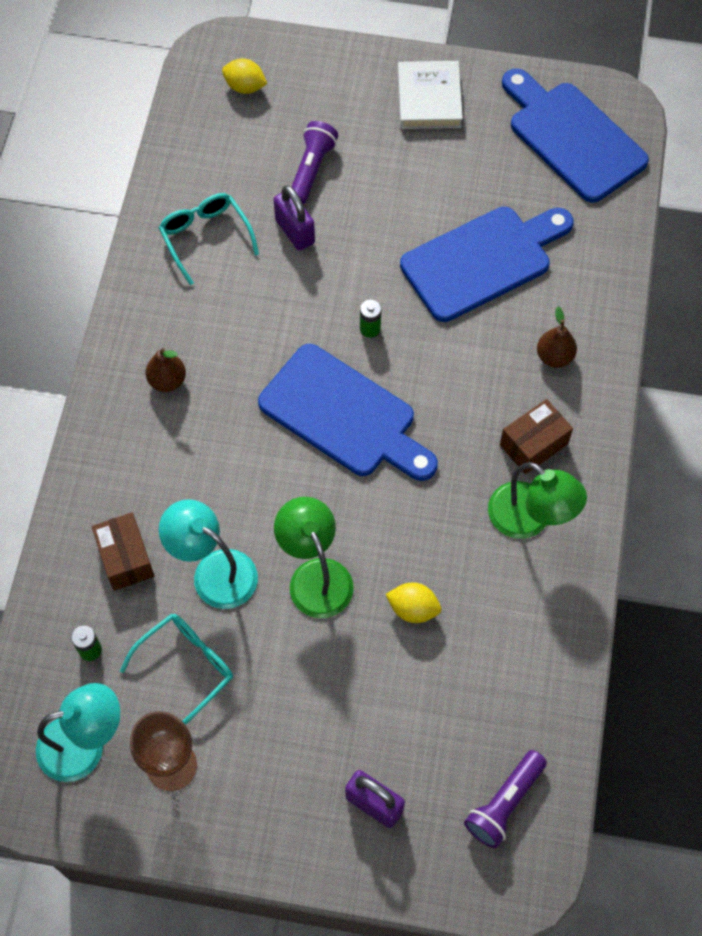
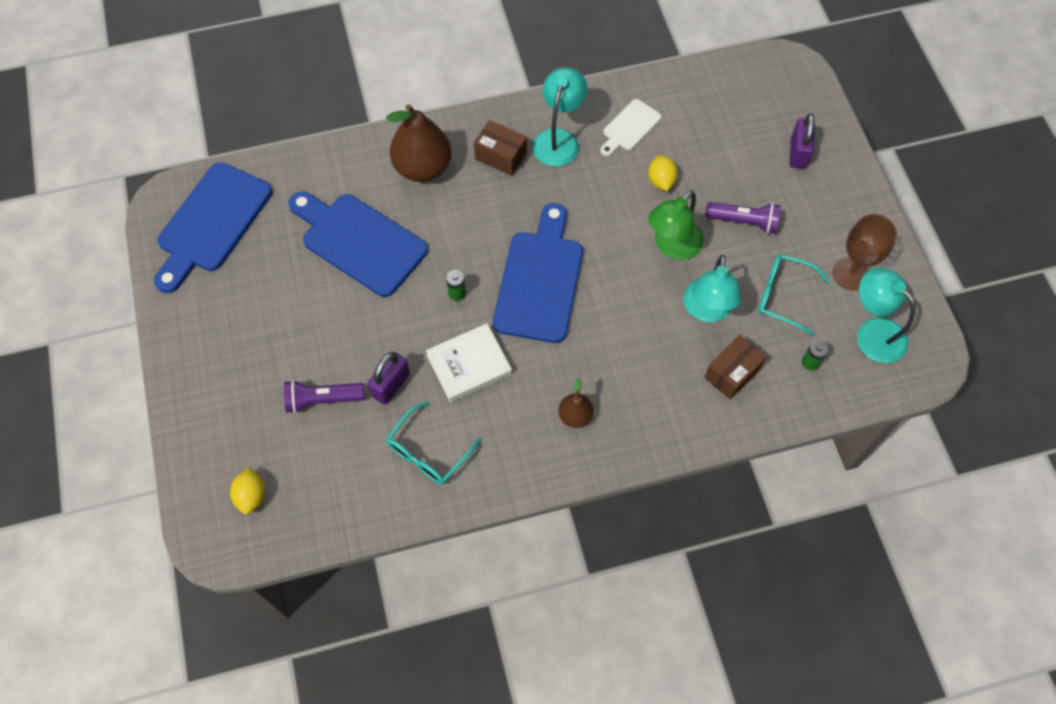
camera: 115 degrees left, 0 degrees up
white book [398,61,463,129] -> white book moved to [426,323,512,403]
purple flashlight [464,750,547,848] -> purple flashlight moved to [705,202,781,234]
green lamp [488,462,587,539] -> turquoise lamp [533,67,588,167]
brown pear [537,307,577,368] -> brown pear [386,104,452,182], size x1.94
none -> white cutting board [600,99,661,157]

